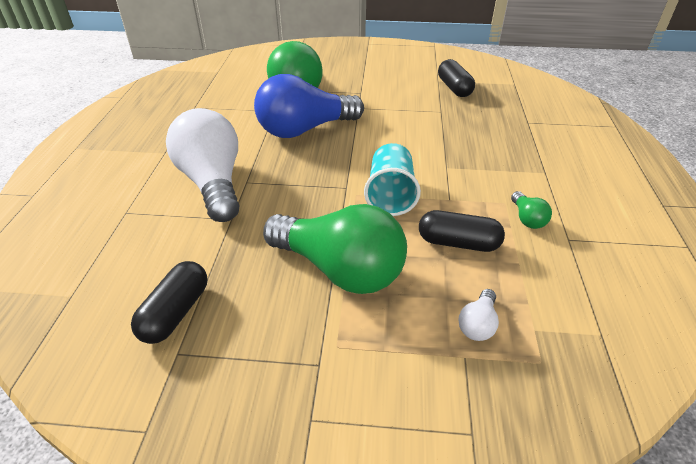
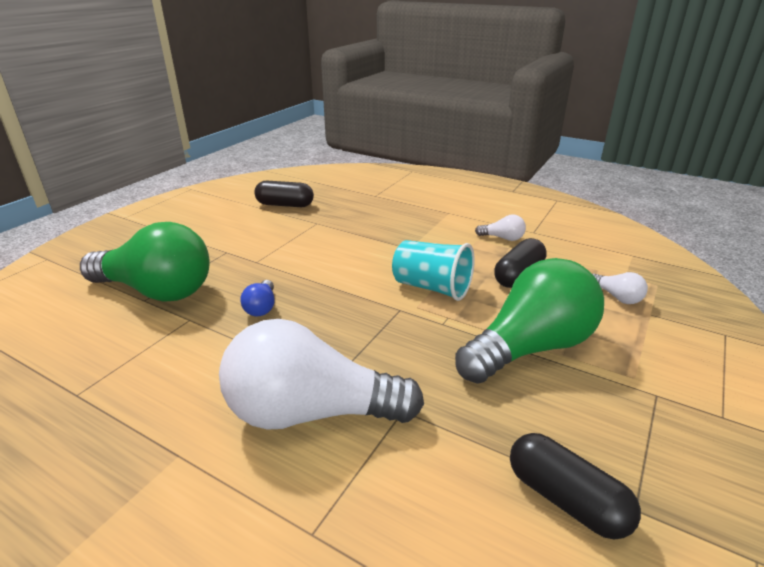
camera: 65 degrees left, 10 degrees down
blue light bulb [254,74,364,138] -> blue light bulb [240,280,275,316], size x0.41
green light bulb [511,191,552,229] -> white light bulb [475,214,526,241]

